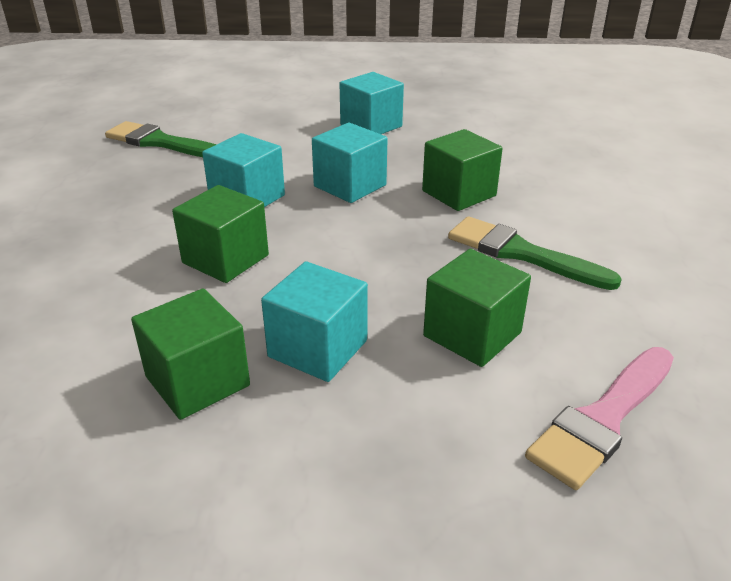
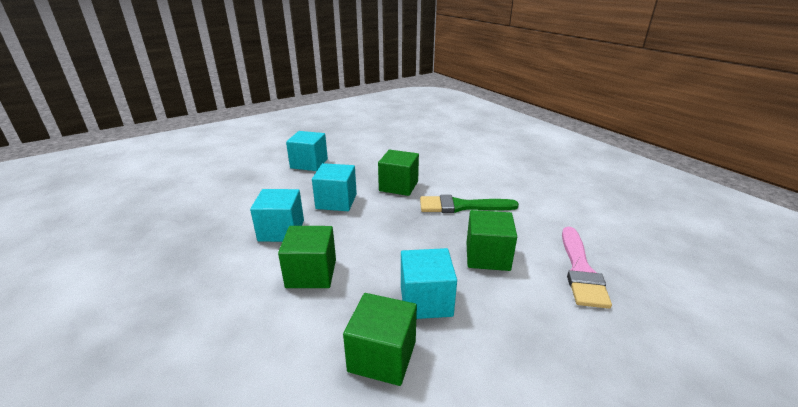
camera: 35 degrees left, 5 degrees down
green brush [105,121,217,157] -> none

